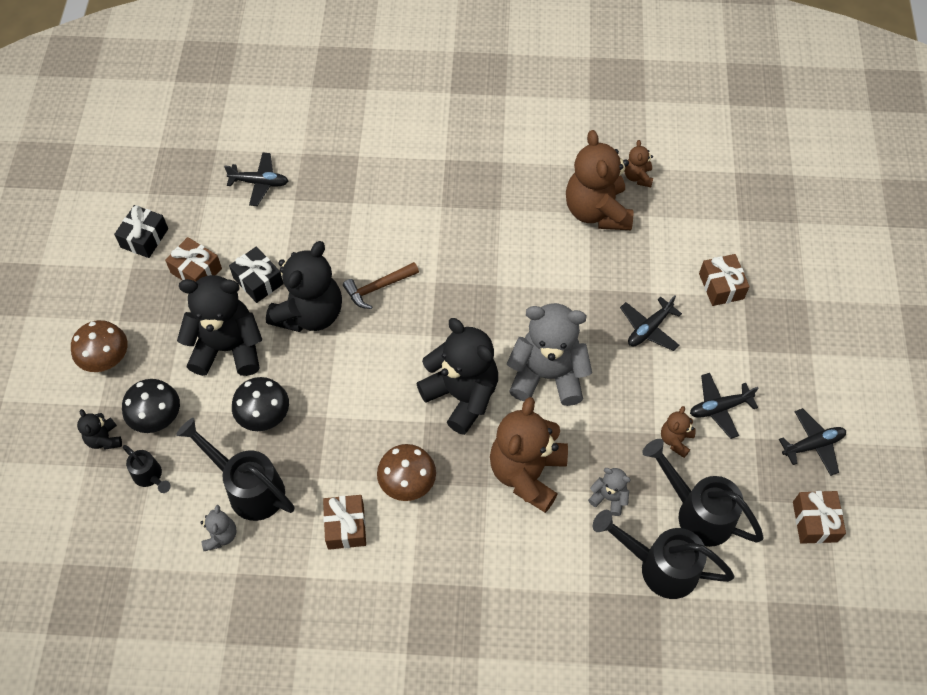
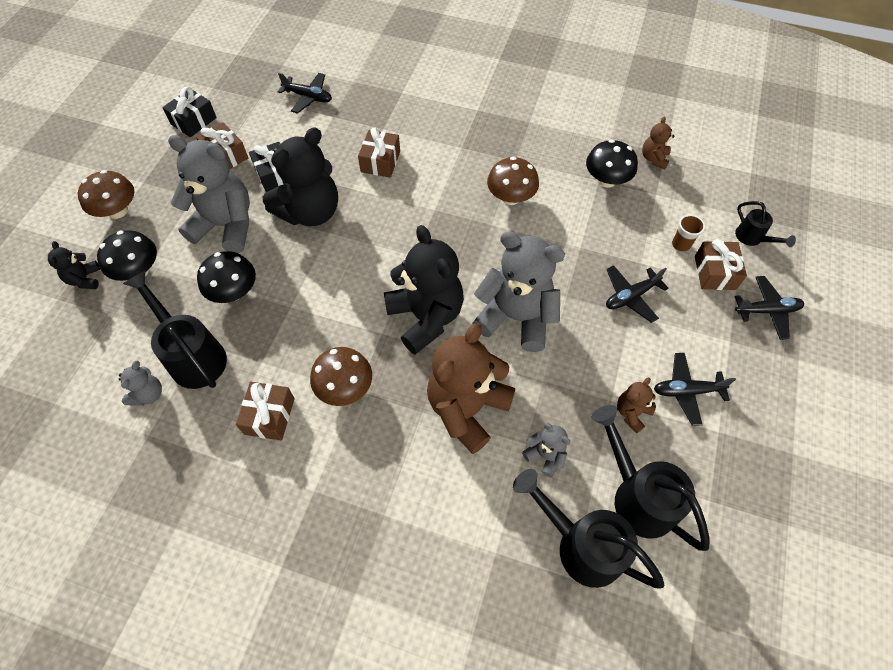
camera: 15 degrees right, 0 degrees up
black watering can [123,445,171,493] -> black watering can moved to [735,201,796,247]
black teddy bear [177,275,262,376] -> grey teddy bear [168,135,250,253]
brown hammer [343,262,419,309] -> none
brown teddy bear [566,130,633,230] -> black mushroom [586,139,638,188]
black plane [779,408,846,476] -> black plane moved to [734,276,804,340]
brown gift [793,491,846,544] -> brown gift moved to [358,127,400,178]
none -> brown mushroom [487,157,539,205]
none -> brown cup [672,215,705,252]

